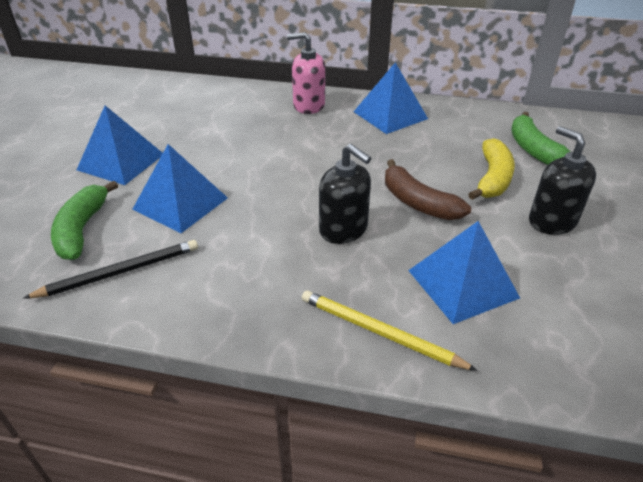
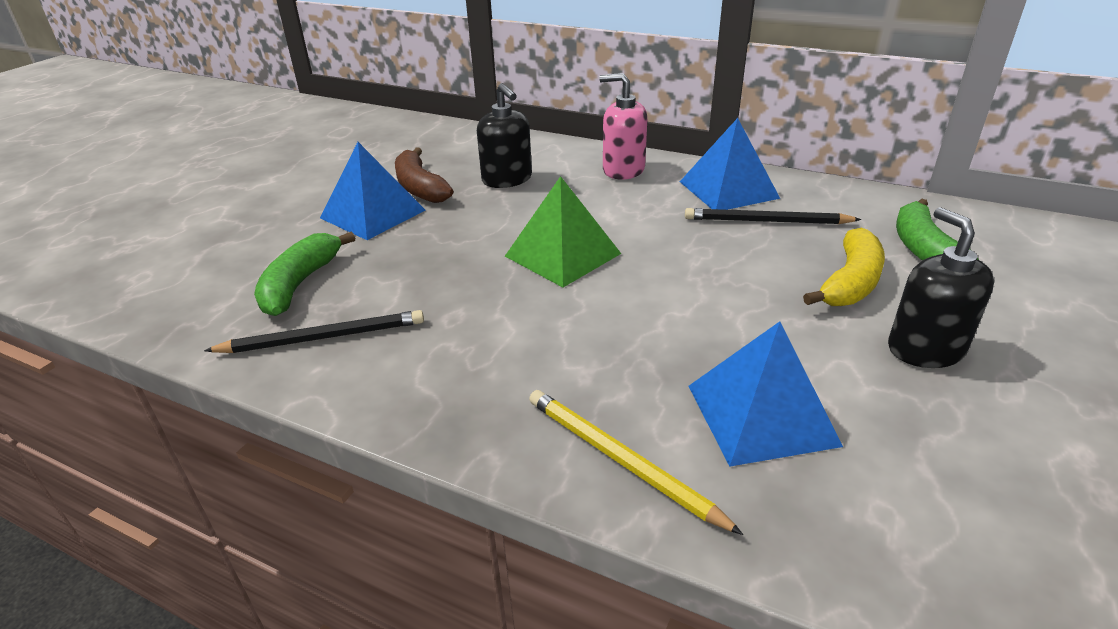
camera: 15 degrees right, 5 degrees down
blue pyramid [133,144,228,233] -> none
black soap dispenser [319,144,371,244] -> black soap dispenser moved to [477,83,532,188]
brown banana [385,159,471,220] -> brown banana moved to [395,148,453,203]
none -> green pyramid [505,176,621,287]
none -> black pencil [685,208,862,224]

